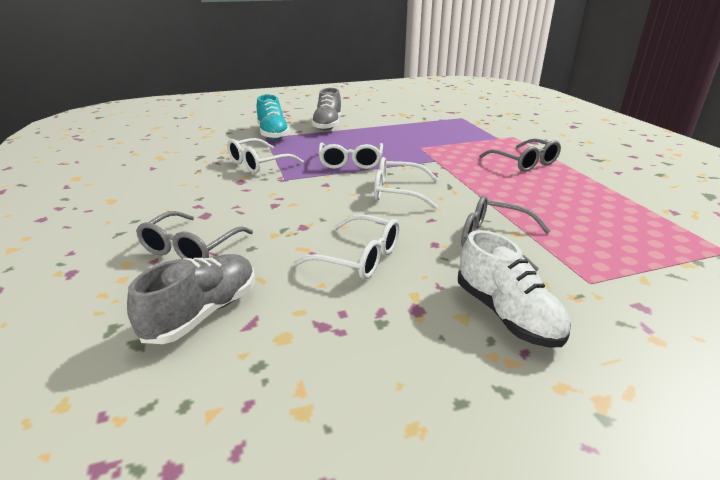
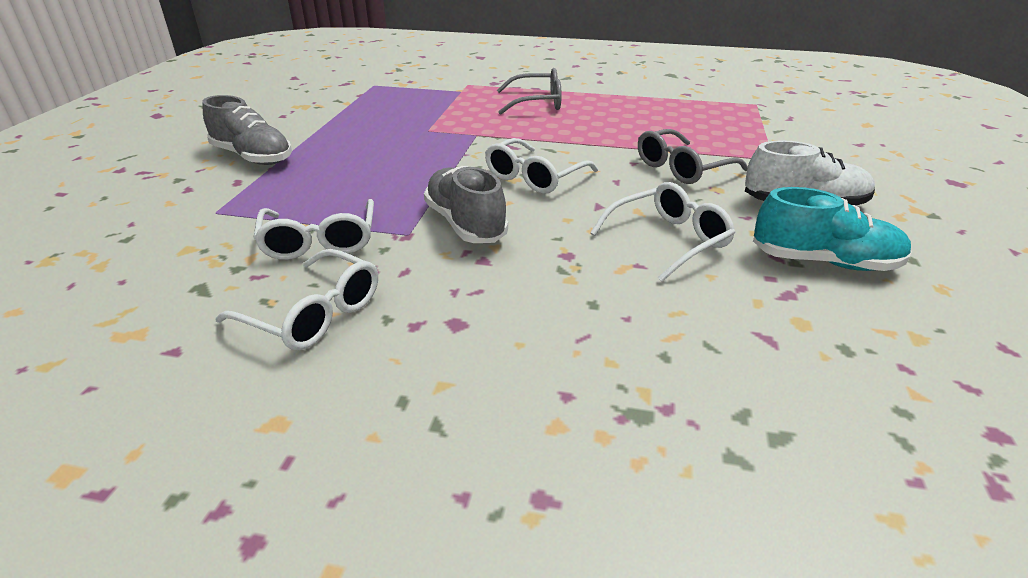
camera: 60 degrees left, 5 degrees up
grey shoe [127,254,255,344] -> grey shoe moved to [424,166,508,243]
grey glasses [136,211,253,259] -> none
turquoise shoe [257,95,290,140] -> turquoise shoe moved to [753,187,912,271]
white glasses [318,143,383,169] -> white glasses moved to [215,249,378,350]

